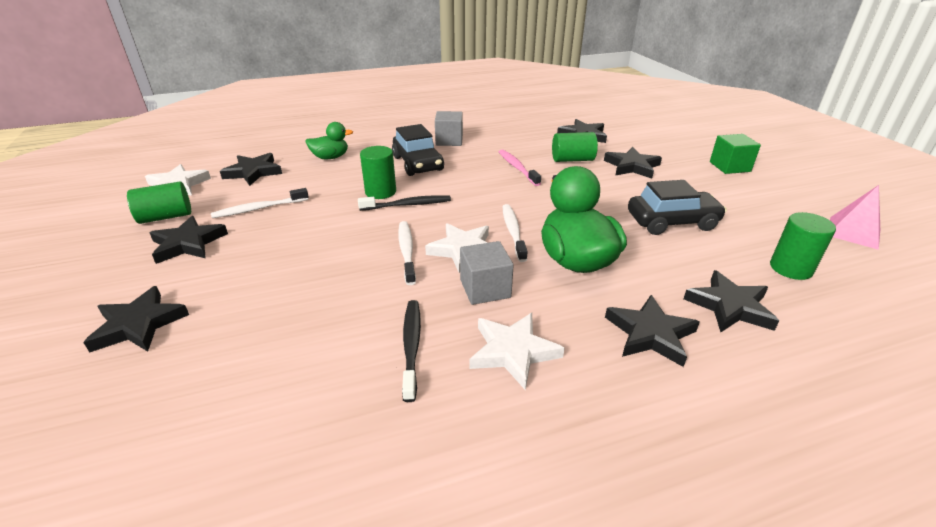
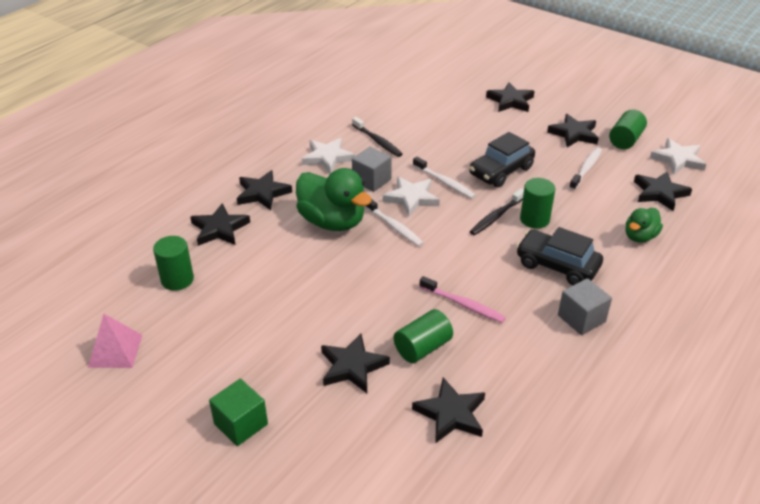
camera: 145 degrees right, 5 degrees up
black car [628,180,727,235] -> black car moved to [469,132,535,188]

